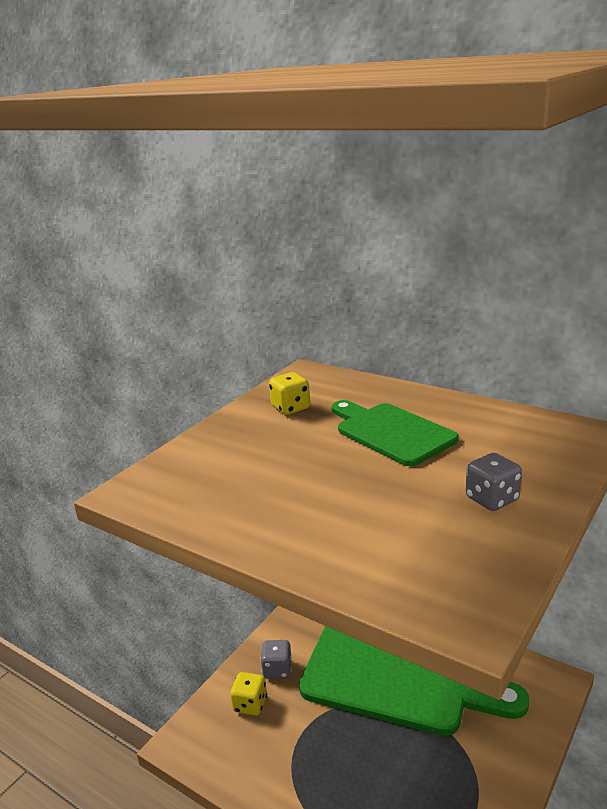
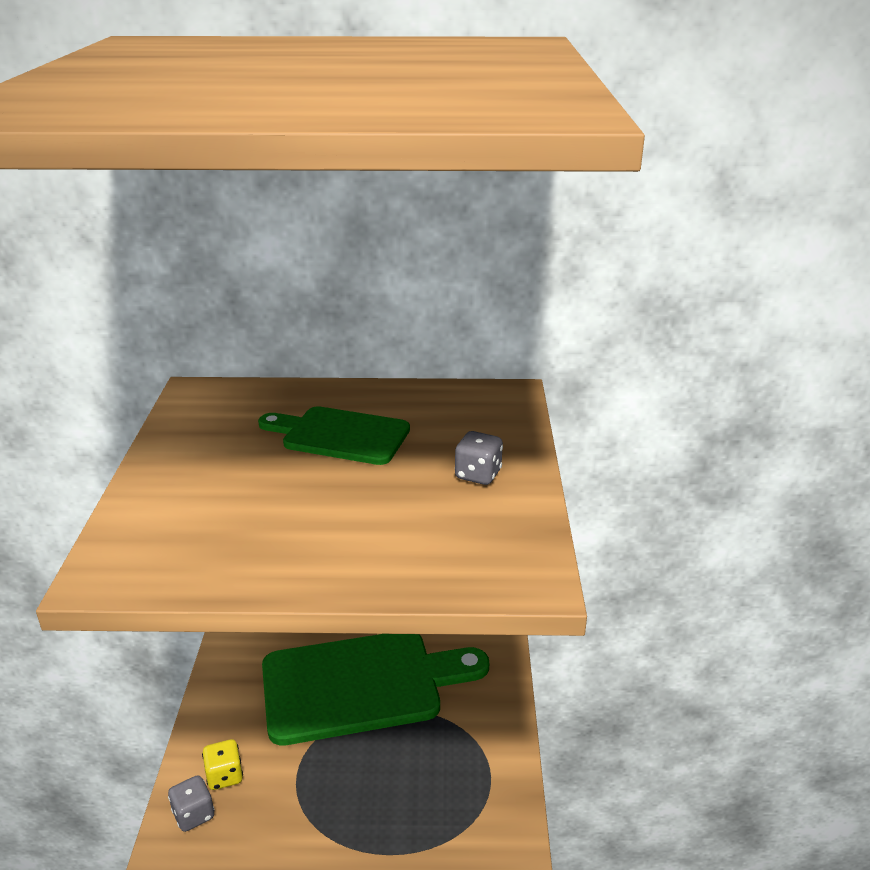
camera: 35 degrees left, 5 degrees up
grey dice [260,640,292,679] -> grey dice moved to [168,775,214,832]
yellow dice [269,372,310,415] -> none

